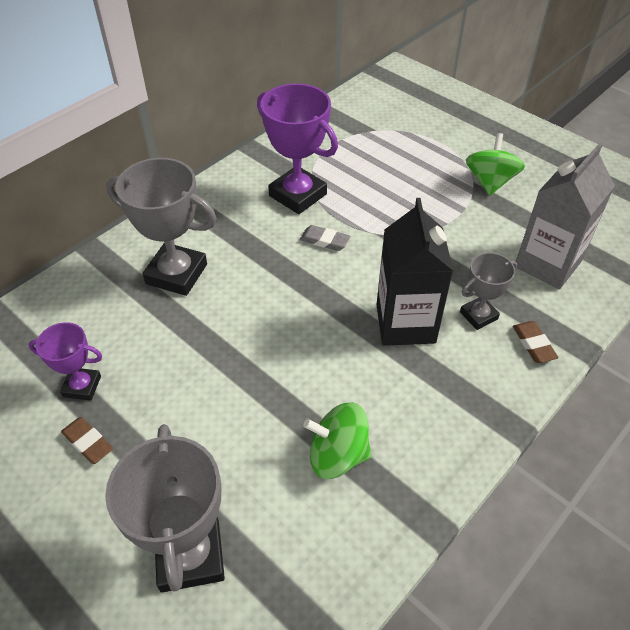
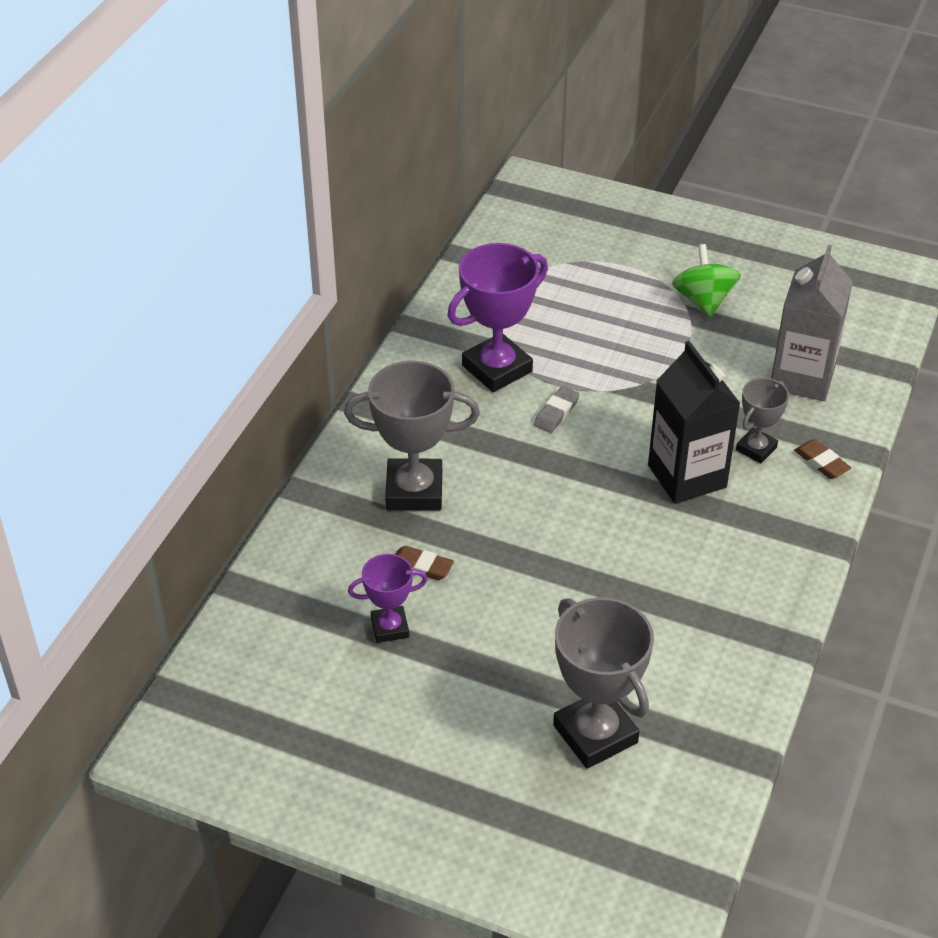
camera: 20 degrees left, 5 degrees down
brown eraser [61,417,113,464] -> brown eraser moved to [395,546,454,580]
purple trophy [257,83,338,214] -> purple trophy turned 60 degrees counterclockwise [448,243,548,392]
grey eraser [300,225,350,251] -> grey eraser turned 60 degrees counterclockwise [534,386,580,433]
green spinning top [303,402,371,479] -> none

